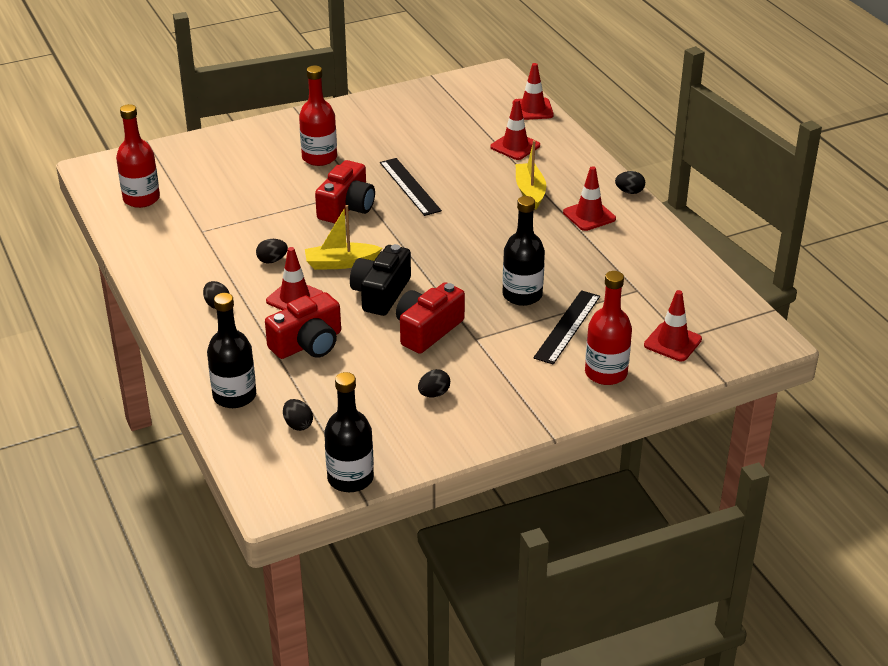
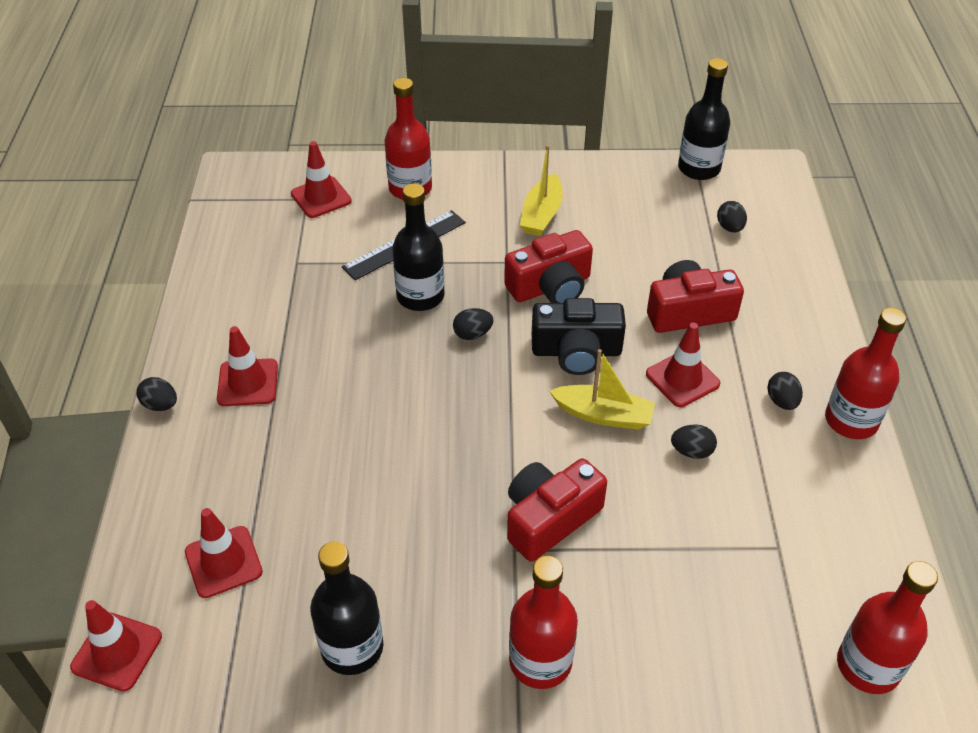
camera: 155 degrees left, 10 degrees up
black bottle [207,293,256,408] -> black bottle moved to [310,542,384,675]
black camera [350,244,411,316] -> black camera turned 45 degrees clockwise [532,298,626,375]
black ruler [380,158,442,216] -> none
black egg [418,369,450,397] -> black egg moved to [453,308,494,340]
yellow boat [516,140,546,209] -> yellow boat moved to [520,145,562,236]
none -> red bottle [825,308,906,439]

